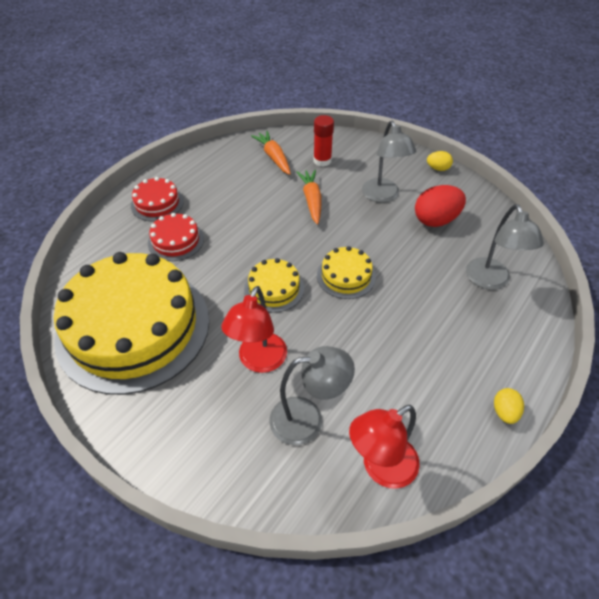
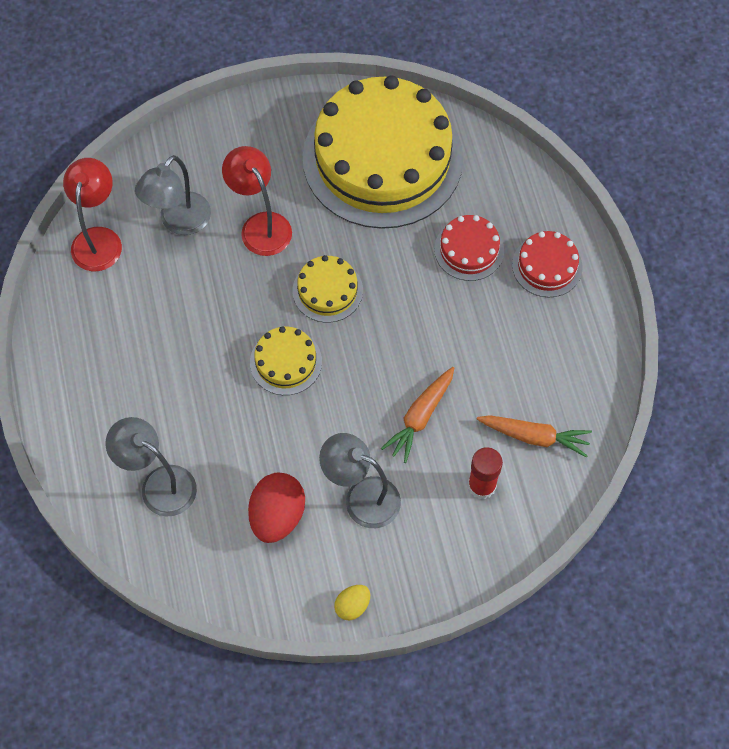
camera: 130 degrees right, 15 degrees up
orange carrot [297,170,321,225] -> orange carrot turned 90 degrees clockwise [381,367,454,463]
yellow egg [494,388,524,424] -> none

